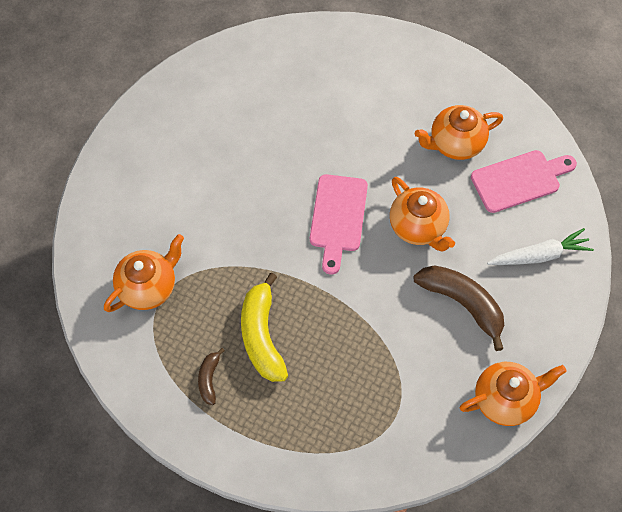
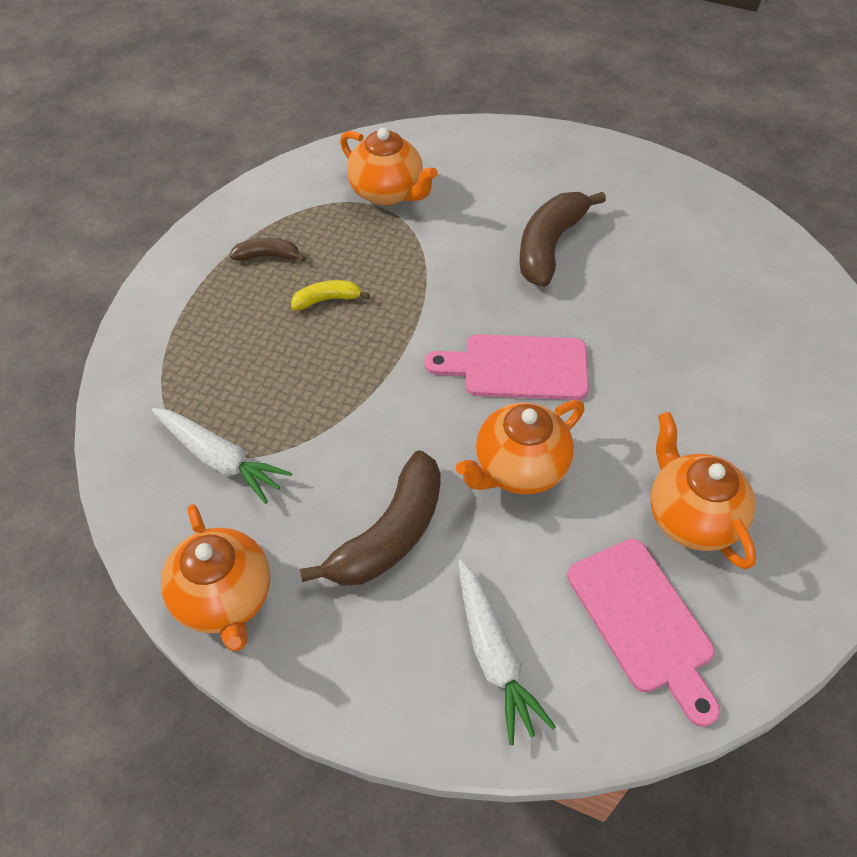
camera: 85 degrees right, 10 degrees down
yellow banana [241,273,288,382] -> yellow banana [291,280,370,310], size x0.51
none -> white carrot [152,408,292,504]
none -> brown banana [519,192,606,287]

